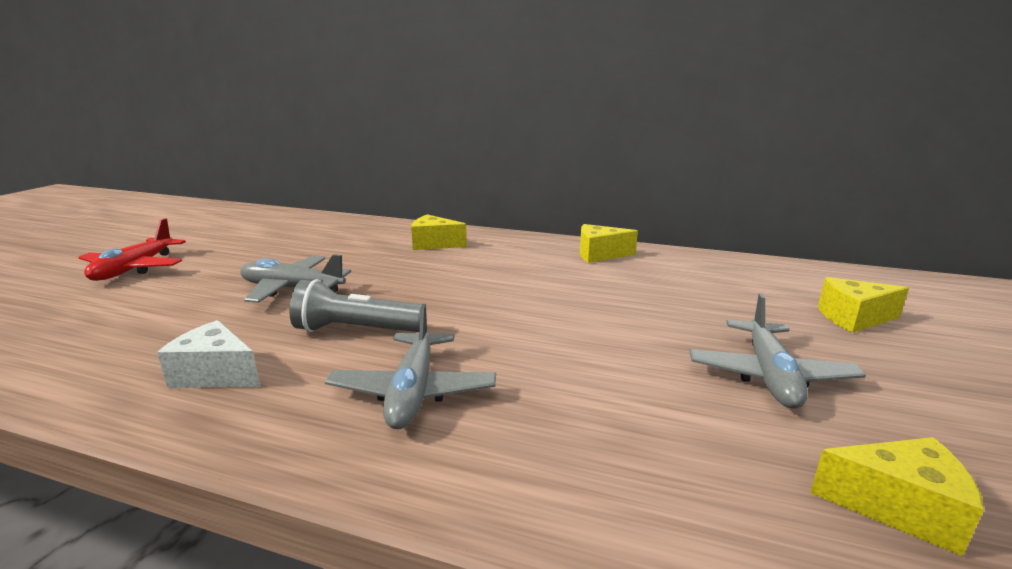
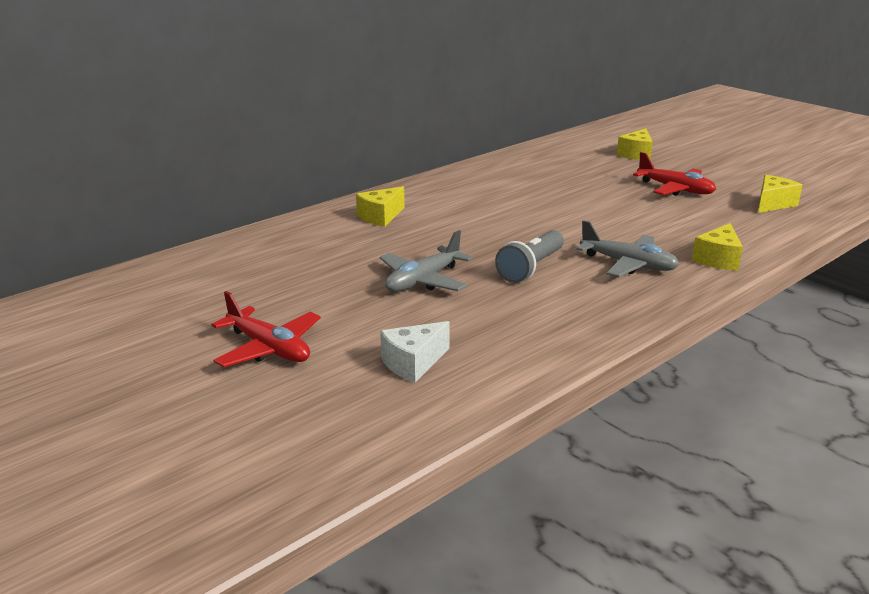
camera: 60 degrees left, 5 degrees up
white cheese [157,320,260,388] -> white cheese moved to [380,321,450,383]
yellow cheese [580,224,638,263] -> yellow cheese moved to [692,223,743,271]
grey plane [689,293,866,409] -> red plane [633,152,716,196]

